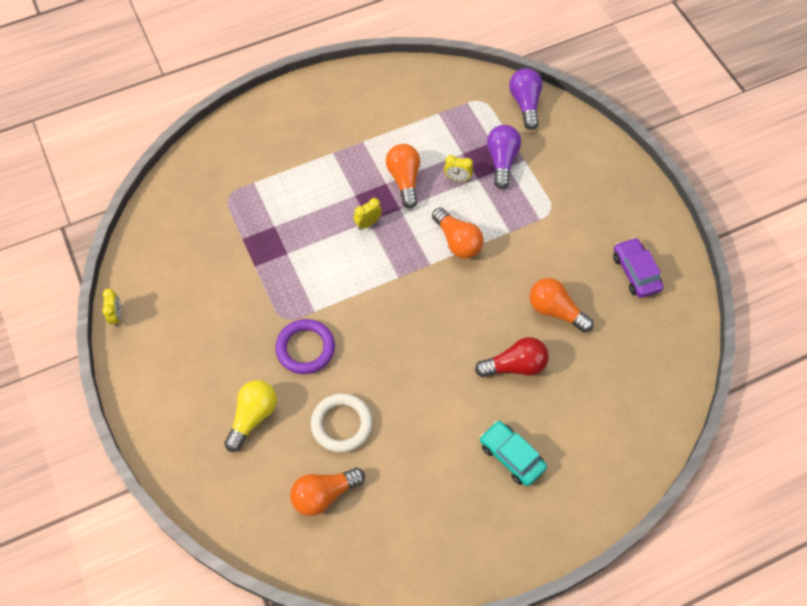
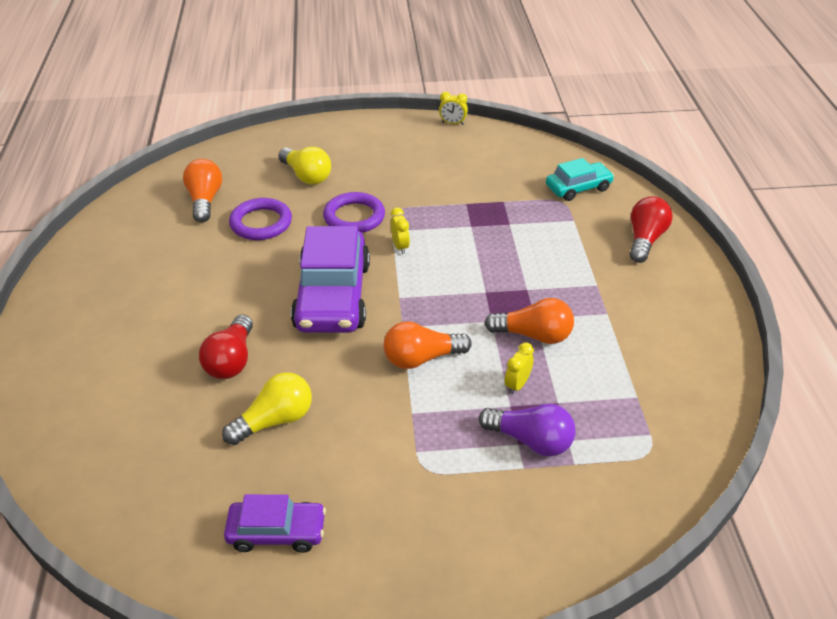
camera: 110 degrees right, 20 degrees down
white ring [311,393,372,452] -> purple ring [229,198,292,240]
yellow clock [354,198,382,229] -> yellow clock moved to [391,208,410,254]
turquoise car [480,421,547,486] -> turquoise car moved to [546,158,614,201]
purple light bulb [509,68,543,130] -> none
orange light bulb [530,278,594,333] -> yellow light bulb [222,373,312,445]
none -> purple car [291,226,370,333]
none -> red light bulb [630,196,673,263]

